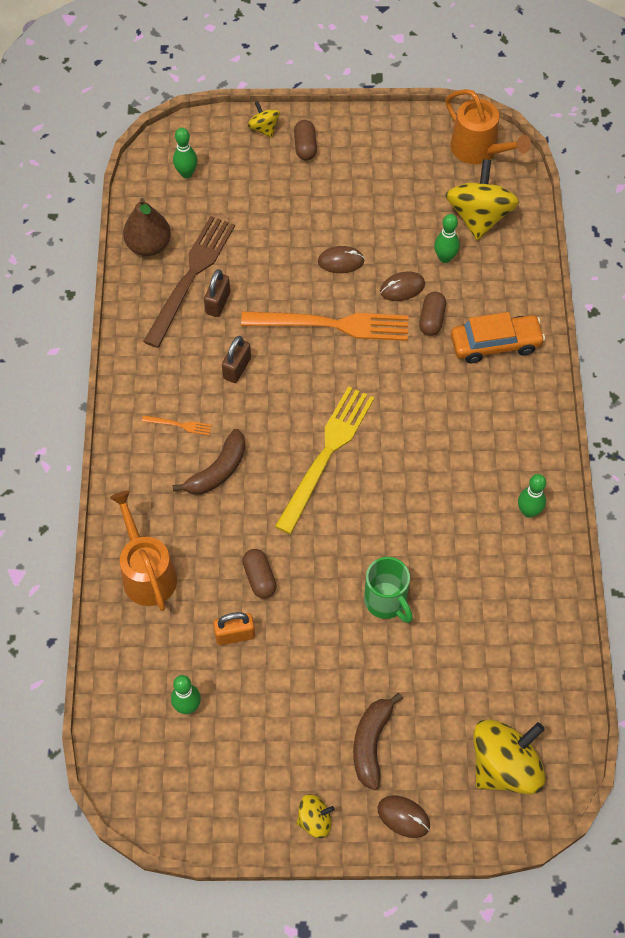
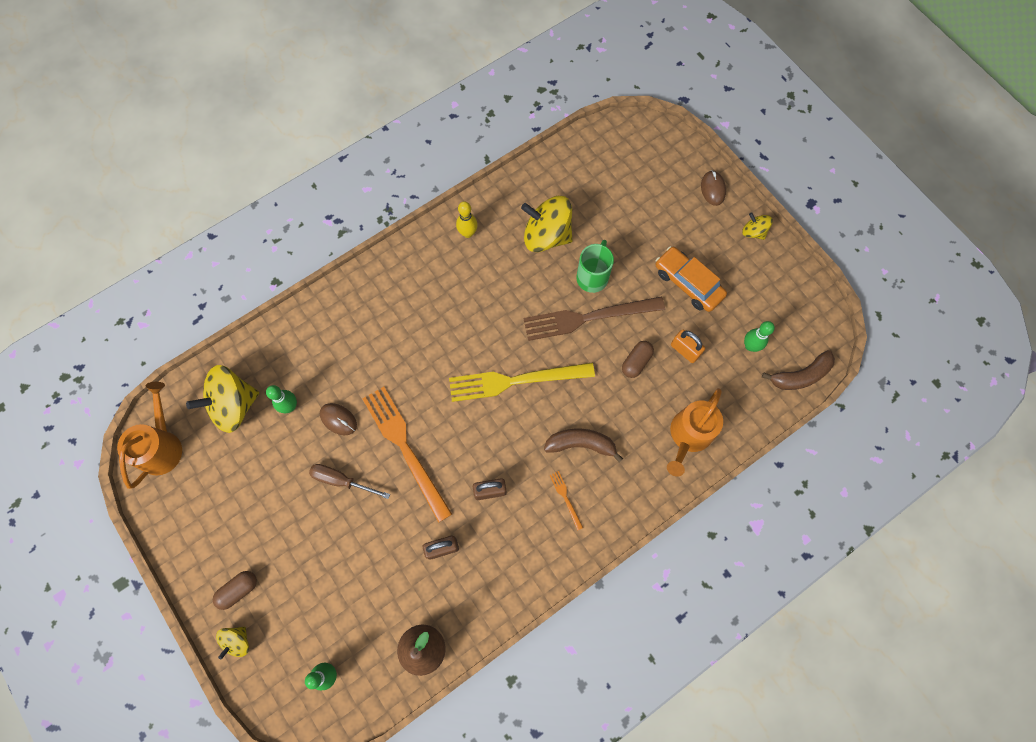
camera: 125 degrees left, 10 degrees up
brown fork [143,216,235,348] -> brown fork moved to [524,297,665,341]
brown mouse [318,246,365,273] -> brown screwdriver [309,464,390,499]
brown banana [353,693,403,790] -> brown banana moved to [762,350,835,390]
brown capsule [419,292,446,336] -> none
orange car [451,312,545,363] -> orange car moved to [656,246,727,312]
yellow spinning top [473,719,545,794] -> yellow spinning top moved to [521,196,572,252]
green bowling pin [518,474,546,518] -> yellow bowling pin [456,201,478,238]

